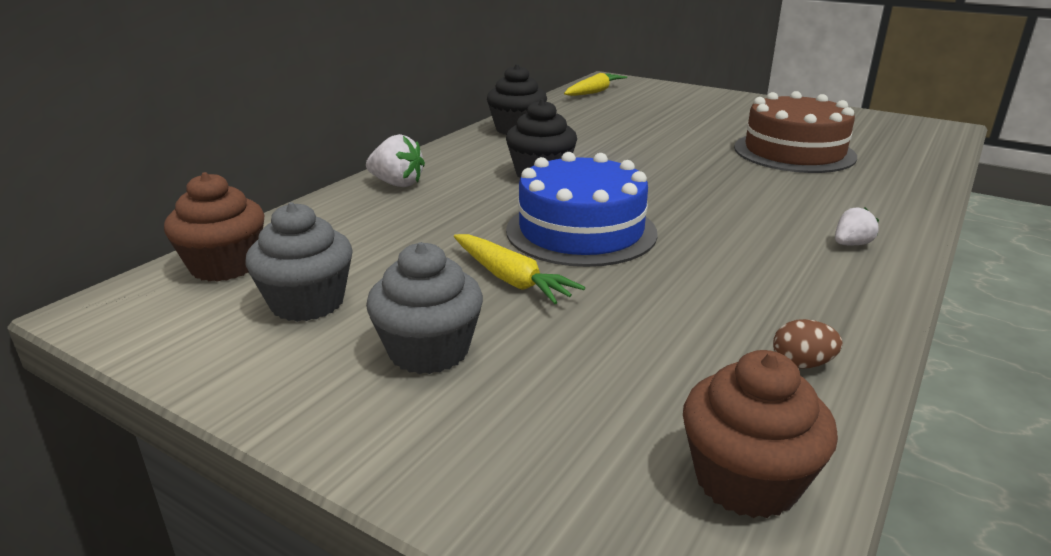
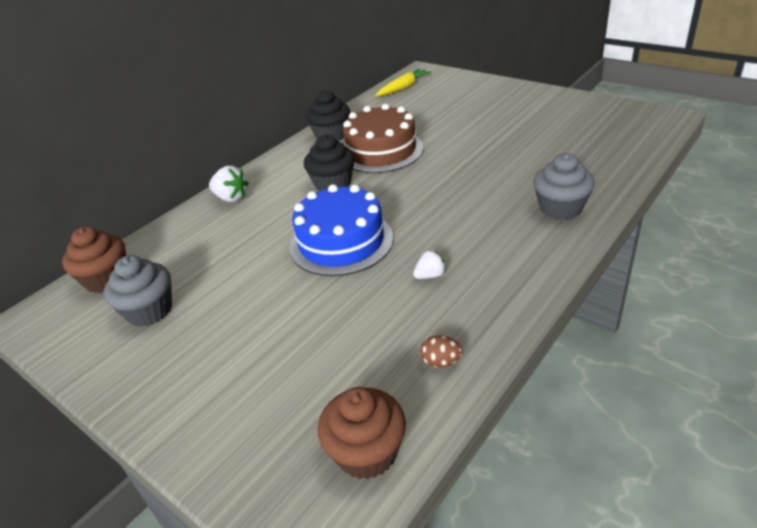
camera: 10 degrees right, 10 degrees up
grey cupcake [366,242,483,374] -> grey cupcake moved to [533,153,595,220]
yellow carrot [454,234,585,304] -> none
brown cake [734,91,857,173] -> brown cake moved to [343,104,424,173]
white strawberry [835,207,879,245] -> white strawberry moved to [413,250,446,279]

